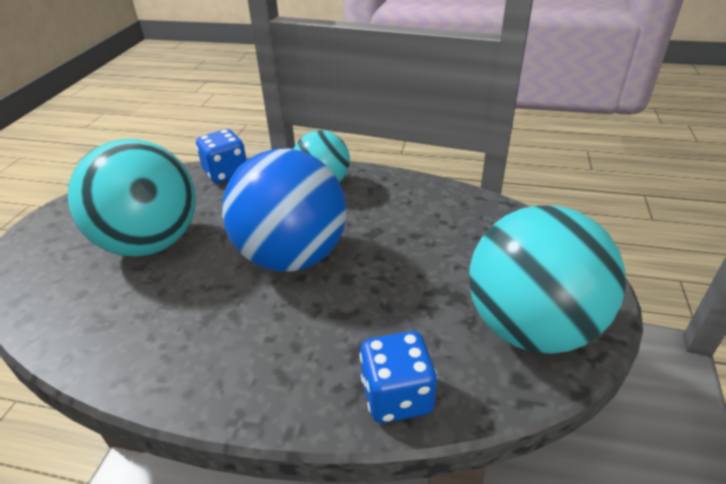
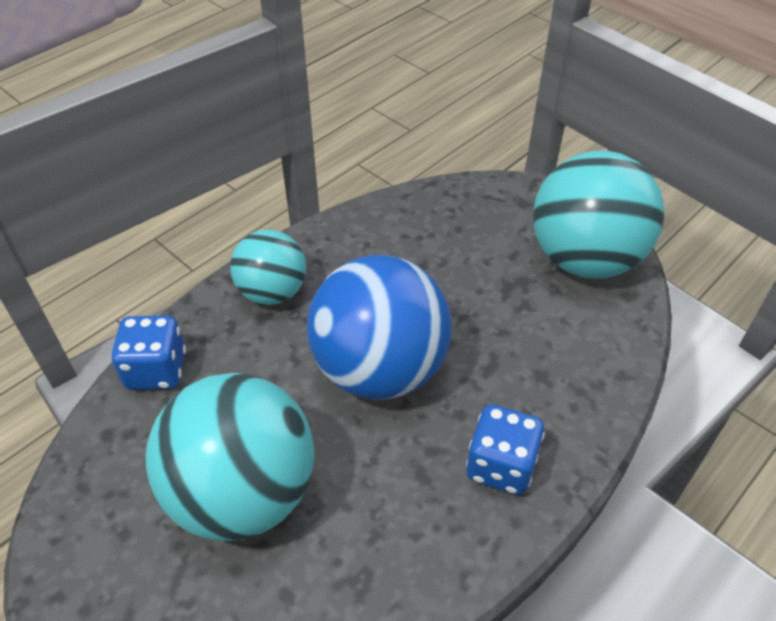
camera: 60 degrees left, 10 degrees up
blue dice [360,331,437,423] -> blue dice moved to [466,404,545,495]

